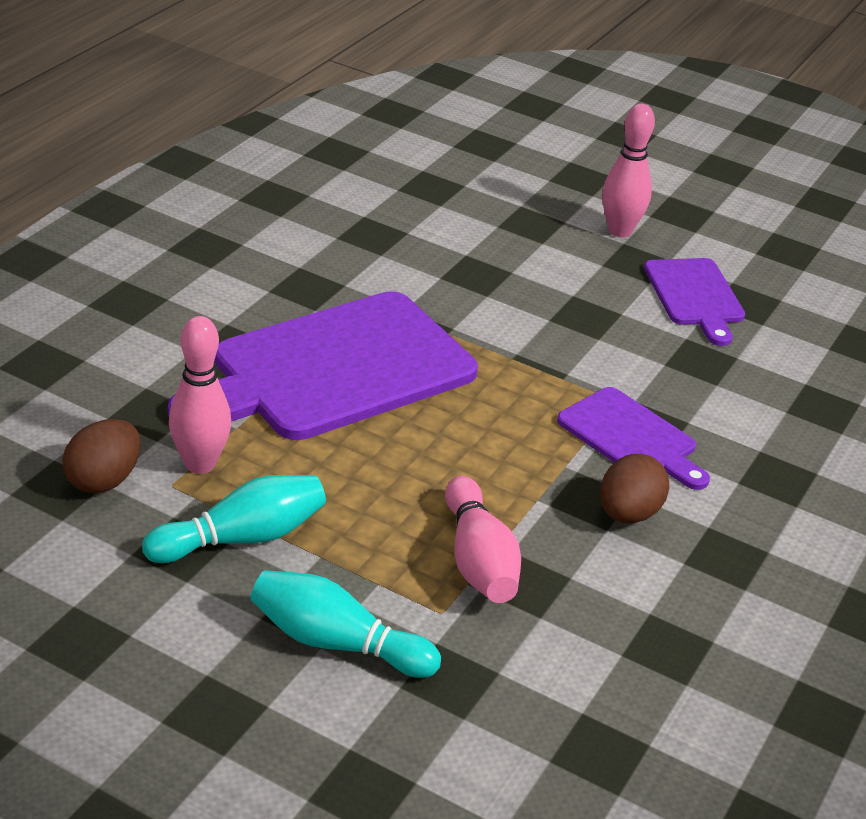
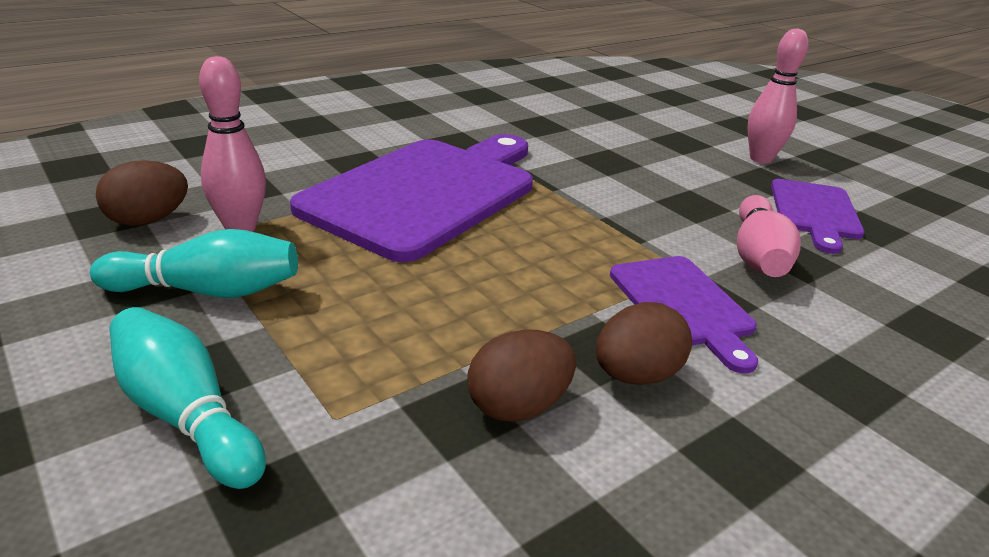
camera: 25 degrees right, 5 degrees down
purple cutting board [168,291,478,440] -> purple cutting board turned 135 degrees clockwise [290,134,533,262]
pink bowling pin [445,476,521,603] -> pink bowling pin moved to [737,195,801,277]
none -> brown egg [467,330,576,422]

